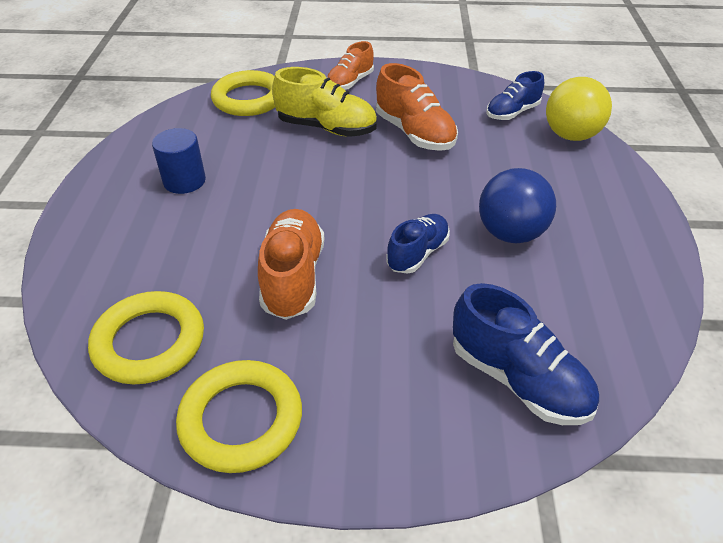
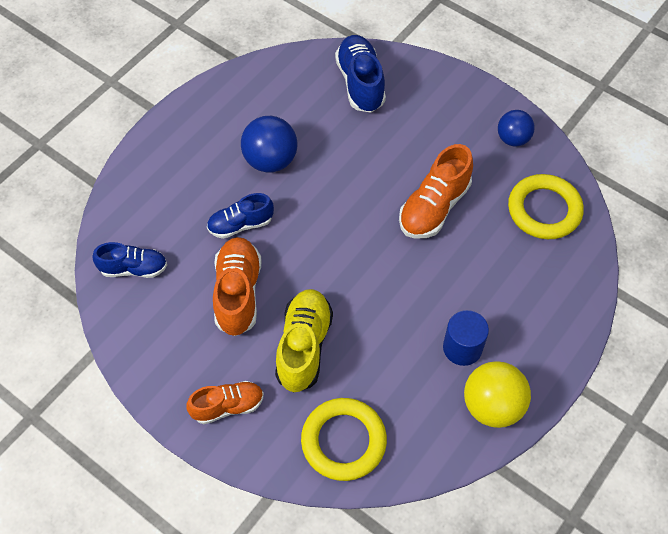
camera: 145 degrees left, 15 degrees up
yellow ring [176,360,302,473] -> blue ball [498,110,535,146]
yellow shoe [272,67,377,137] -> yellow shoe turned 45 degrees clockwise [275,289,333,392]
blue shoe [386,214,450,274] -> blue shoe moved to [207,193,274,239]
yellow ball [546,77,612,141] -> yellow ball moved to [464,361,531,428]

